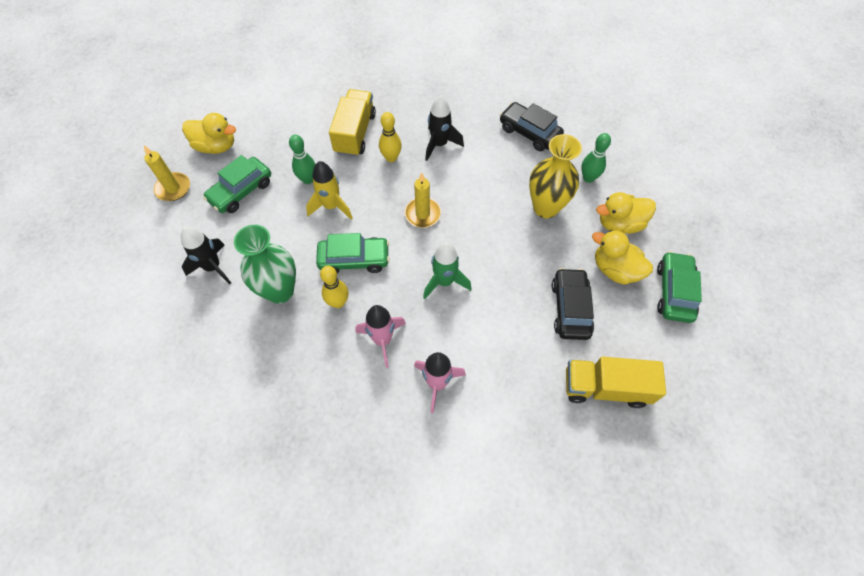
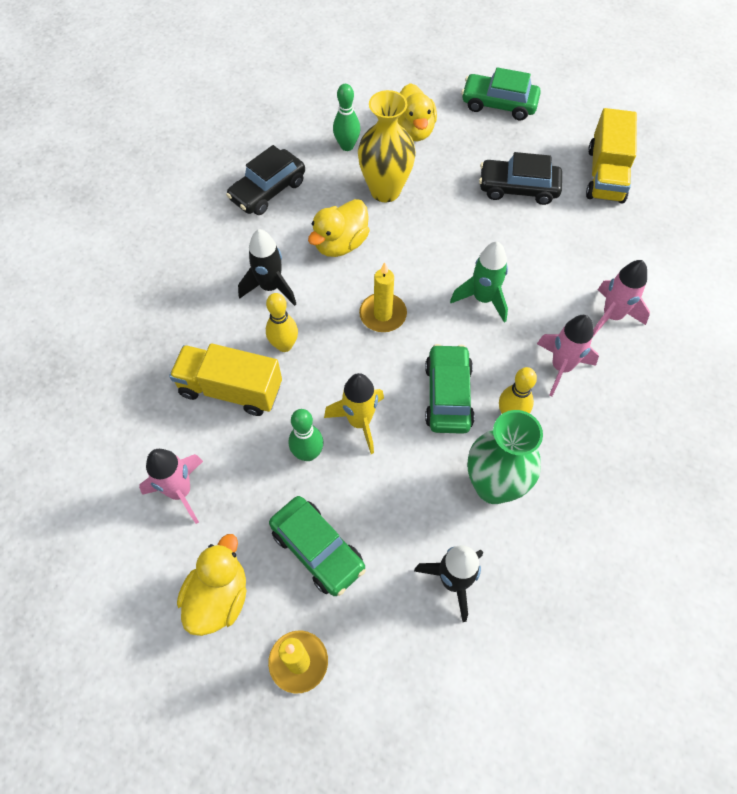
camera: 85 degrees left, 0 degrees up
yellow duck [592,230,653,285] -> yellow duck moved to [308,199,370,257]
none -> pink rocket [139,449,203,524]

